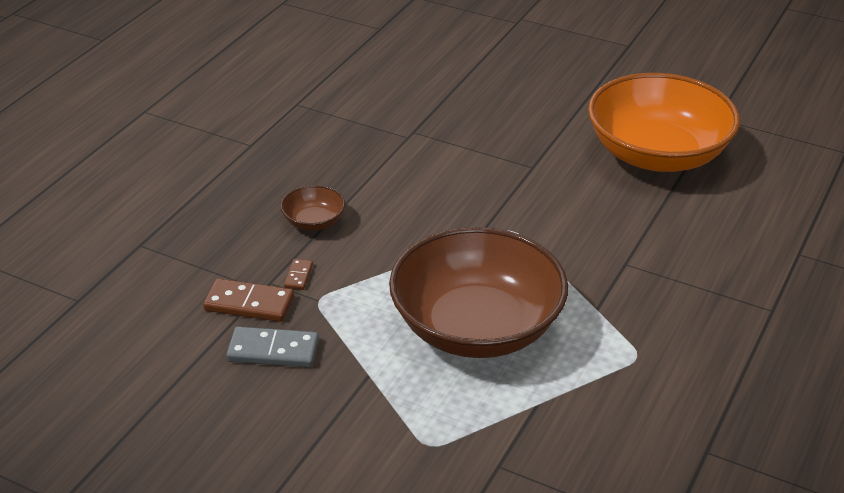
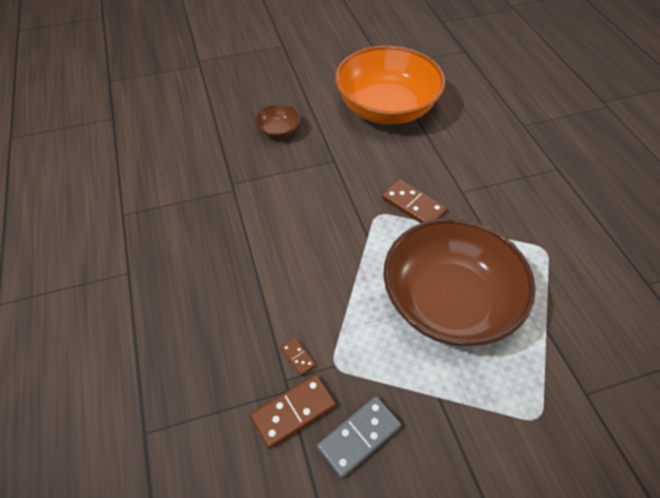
camera: 45 degrees left, 15 degrees up
brown bowl [280,185,345,231] -> brown bowl moved to [255,105,300,138]
none -> brown domino [382,179,446,223]

